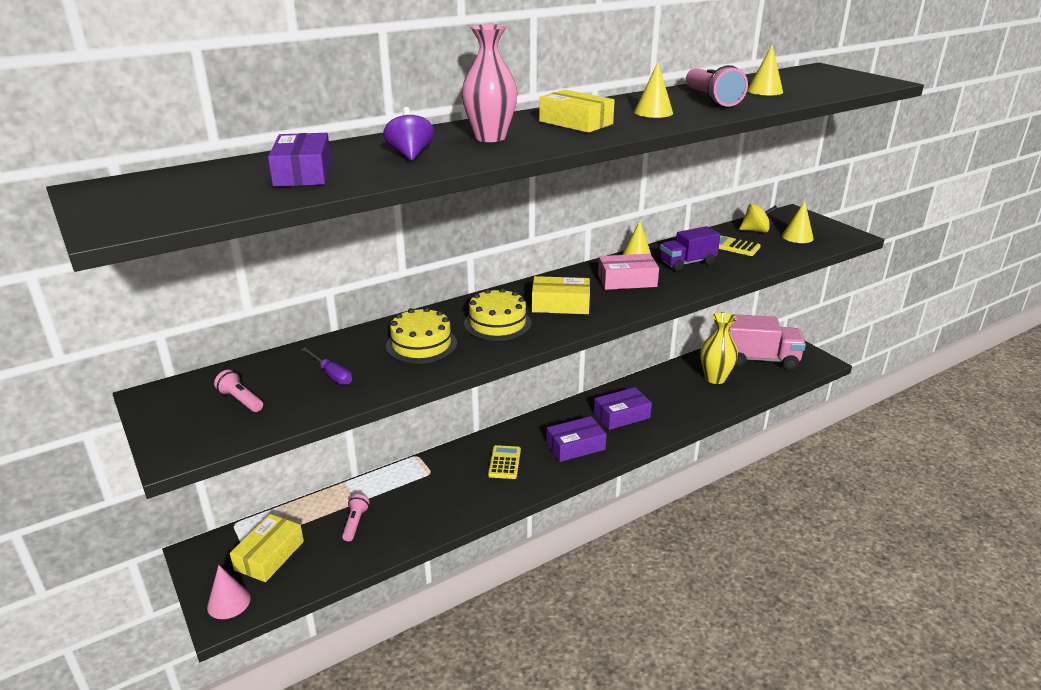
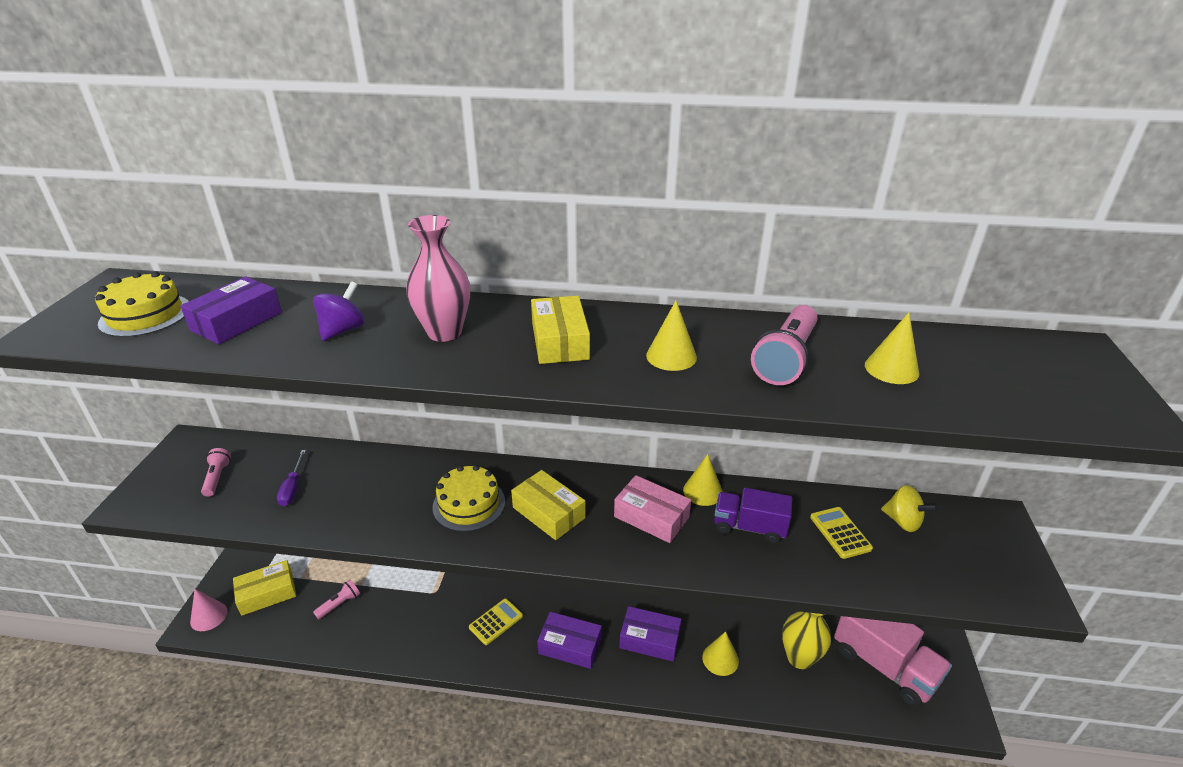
camera: 40 degrees right, 5 degrees up
yellow cake [386,307,457,364] -> yellow cake moved to [95,272,189,337]
yellow cone [782,201,814,243] -> yellow cone moved to [702,631,739,676]

